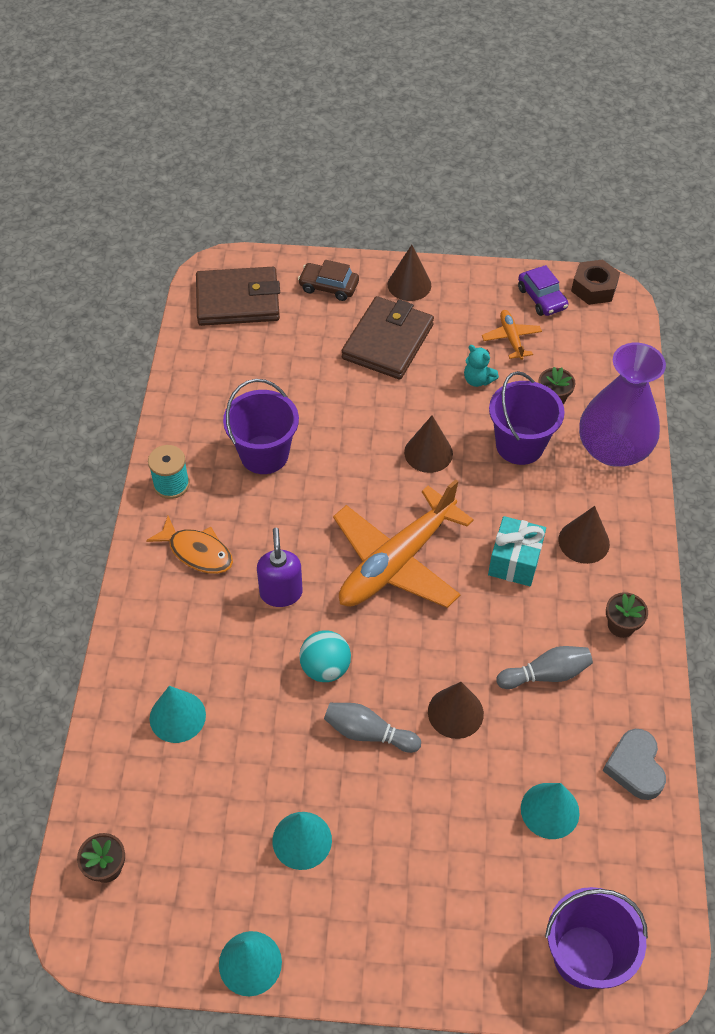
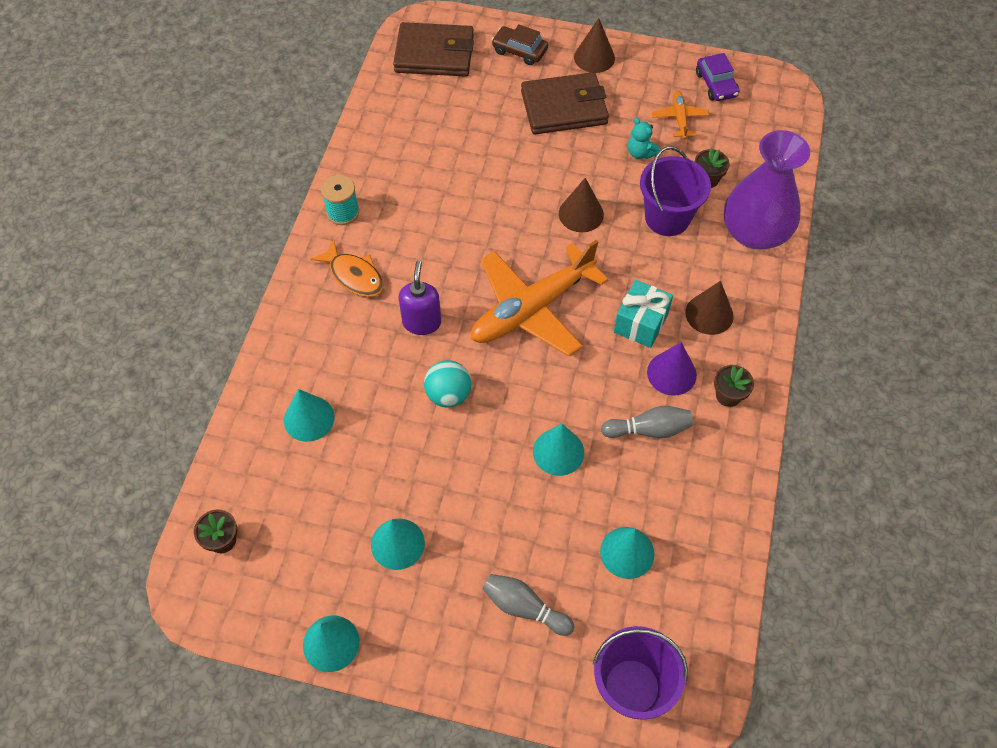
camera: 10 degrees right, 5 degrees up
purple bucket [223,379,299,474] -> none
grey bowling pin [324,703,421,753] -> grey bowling pin moved to [483,574,574,636]
brown wallet [342,296,434,379] -> brown wallet turned 45 degrees clockwise [521,72,609,135]
brown cone [428,682,484,739] -> turquoise cone [533,424,584,476]
brown nut [571,259,620,305] -> none
grey heart [603,729,666,800] -> none
none -> purple cone [647,342,697,396]

